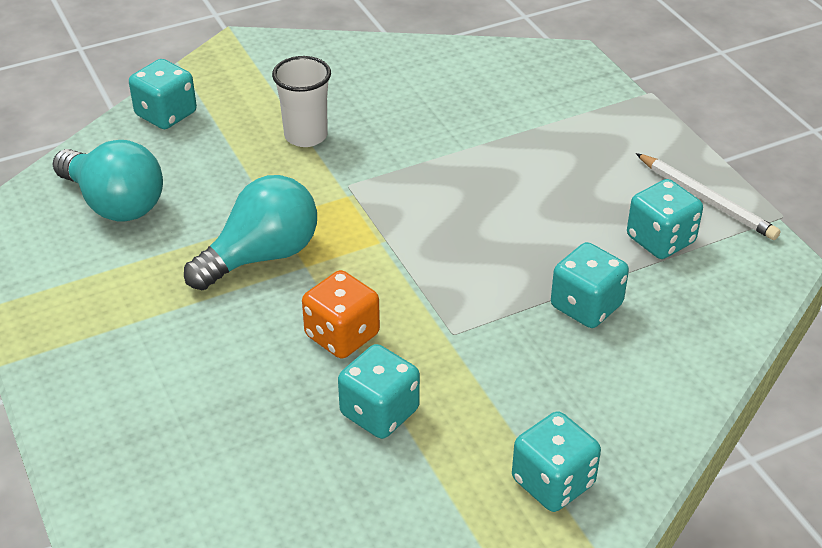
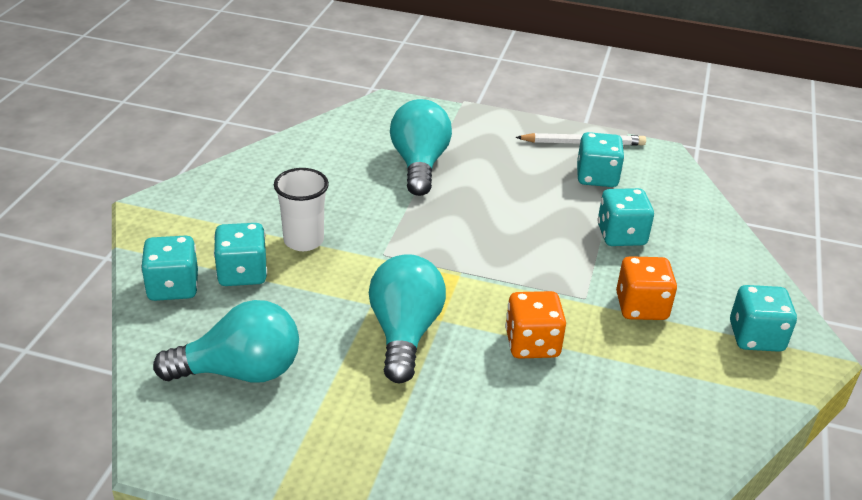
camera: 50 degrees left, 5 degrees down
turquoise dice [338,344,420,439] -> turquoise dice moved to [214,223,267,286]
none -> turquoise light bulb [390,99,452,196]
none -> orange dice [616,256,677,320]

